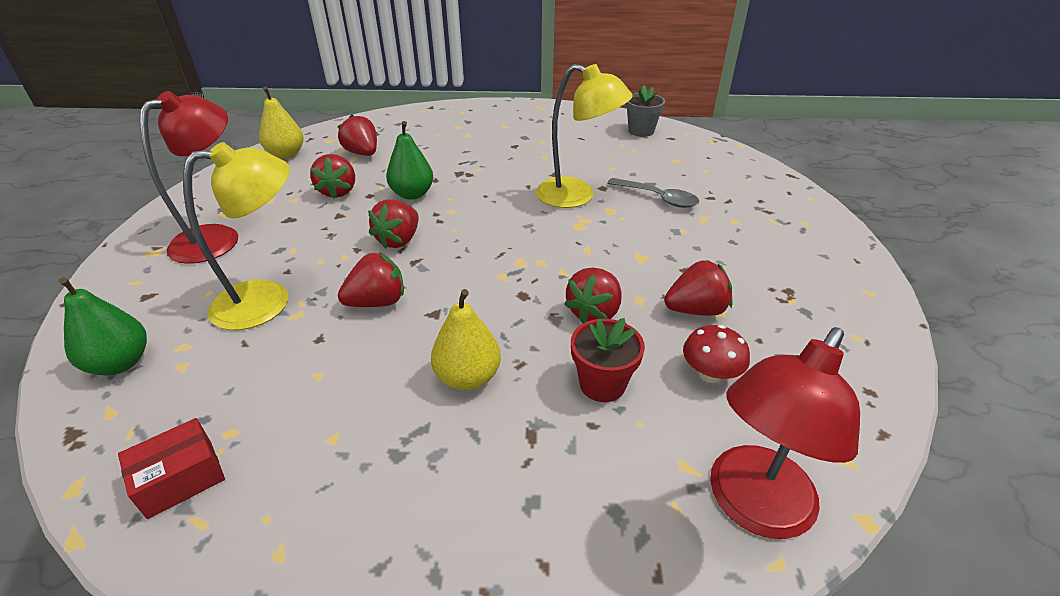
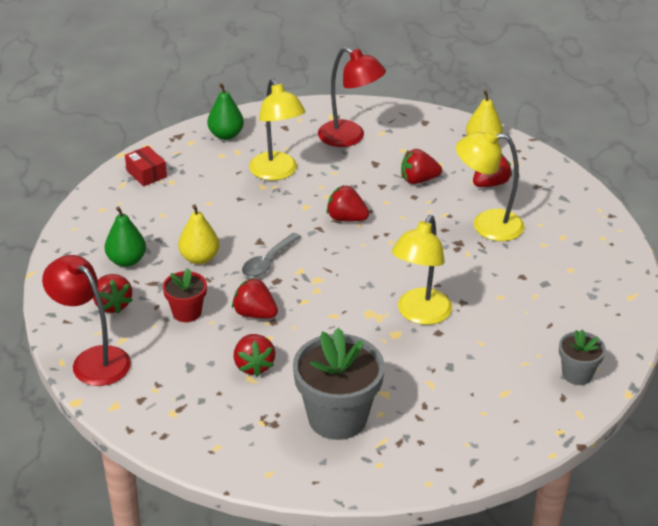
camera: 90 degrees right, 0 degrees up
red strawberry [338,252,404,307] -> red strawberry moved to [93,274,133,314]
green pear [386,121,434,200] -> green pear moved to [105,206,146,267]
grey spoon [607,178,699,208] -> grey spoon moved to [242,233,301,277]
red mushroom [683,325,750,383] -> none
none -> grey flower pot [293,327,385,440]
none -> yellow lamp [456,130,524,241]

